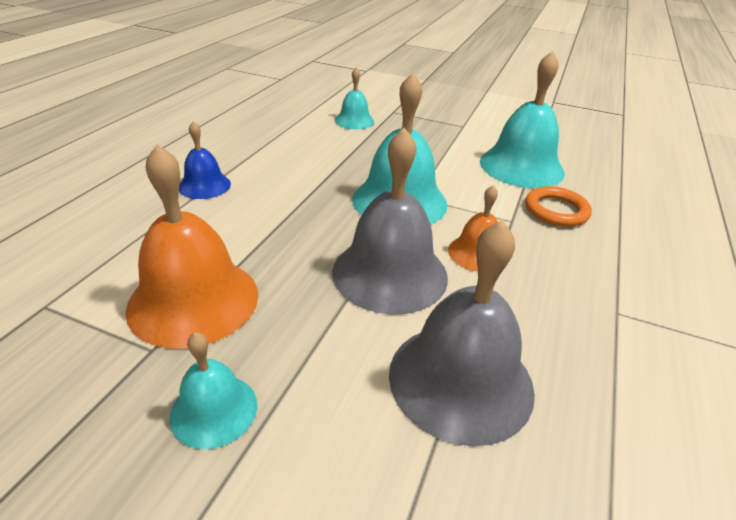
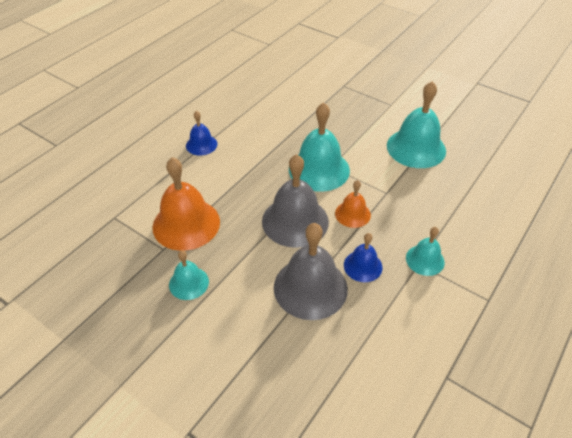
camera: 15 degrees right, 10 degrees up
turquoise bell [335,67,374,129] -> turquoise bell moved to [406,227,445,276]
orange ring [525,186,592,227] -> none
none -> blue bell [344,233,382,282]

